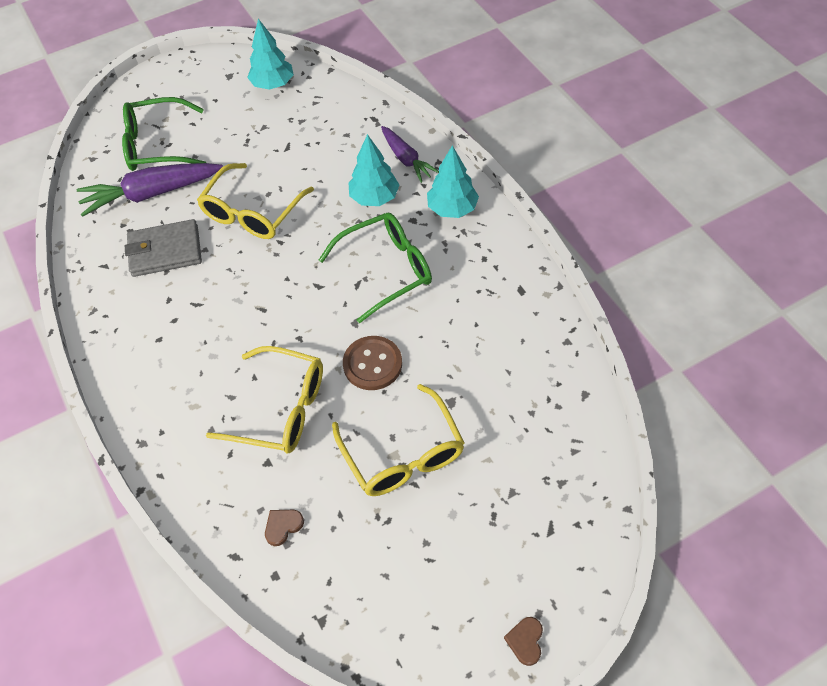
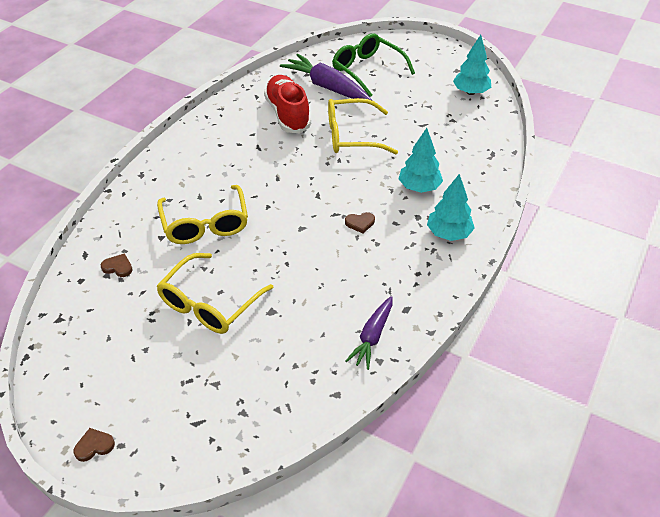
camera: 55 degrees right, 10 degrees down
grey wallet [125,219,202,277] -> red shoe [264,75,311,133]
green glasses [319,213,432,324] -> brown heart [345,212,375,233]
brown button [343,336,402,390] -> none
purple carrot [381,126,439,183] -> purple carrot moved to [346,296,393,370]

